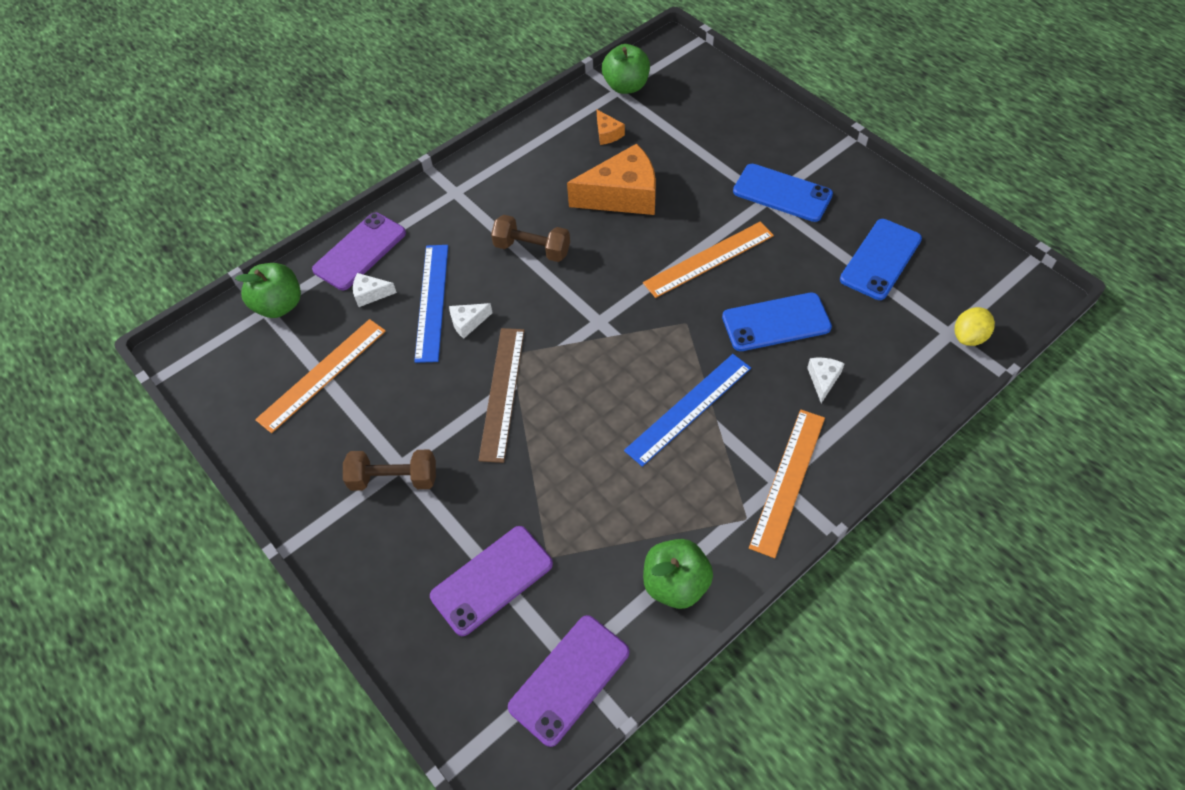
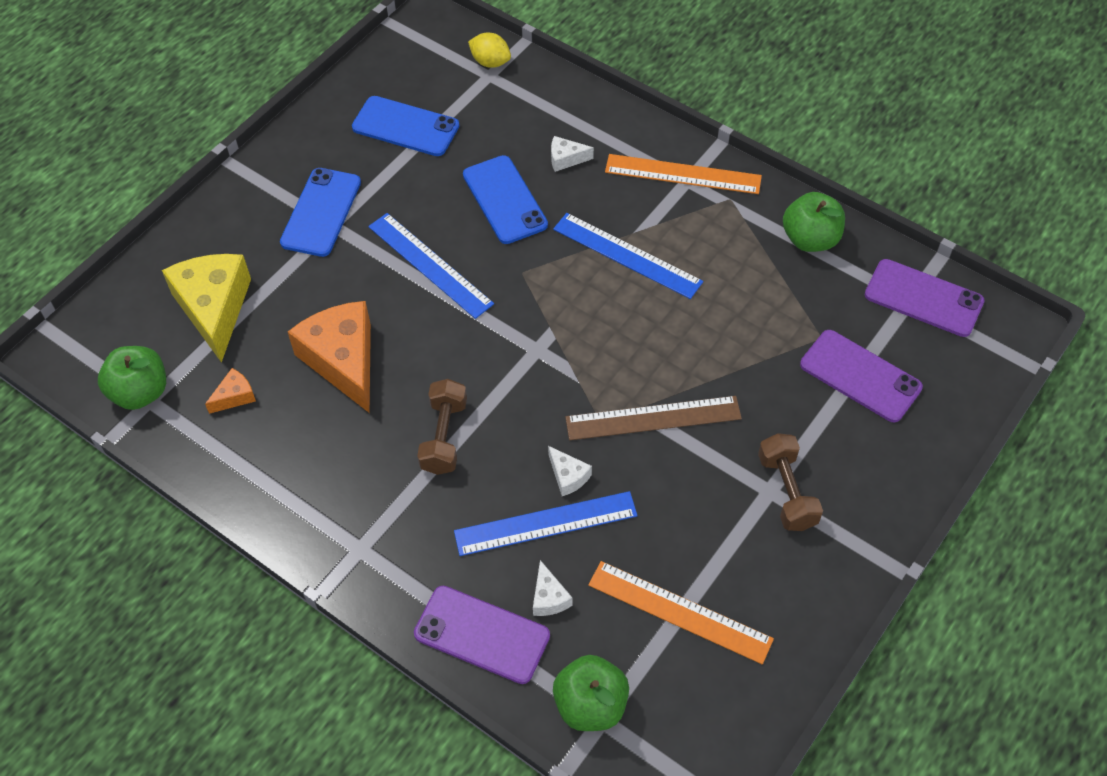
camera: 105 degrees left, 0 degrees up
orange ruler [643,222,774,298] -> blue ruler [368,213,494,319]
none -> yellow cheese [162,254,251,363]

